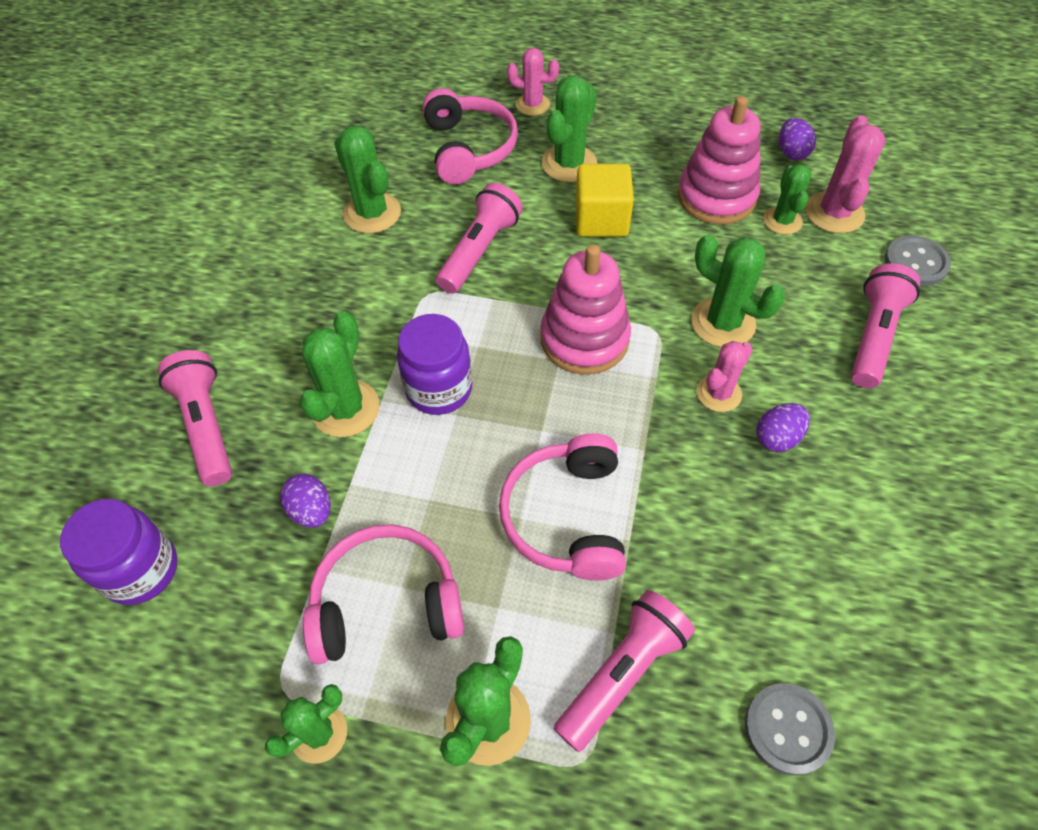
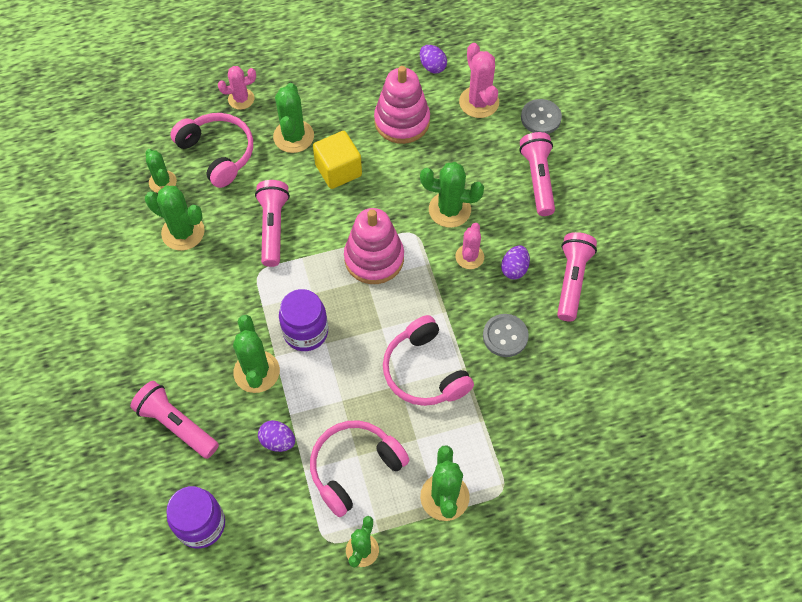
camera: 30 degrees left, 5 degrees up
pink flashlight [554,590,695,752] -> pink flashlight moved to [557,232,597,322]
grey button [745,683,835,776] -> grey button moved to [483,314,529,357]
green cactus [763,164,811,235] -> green cactus moved to [145,149,177,193]

